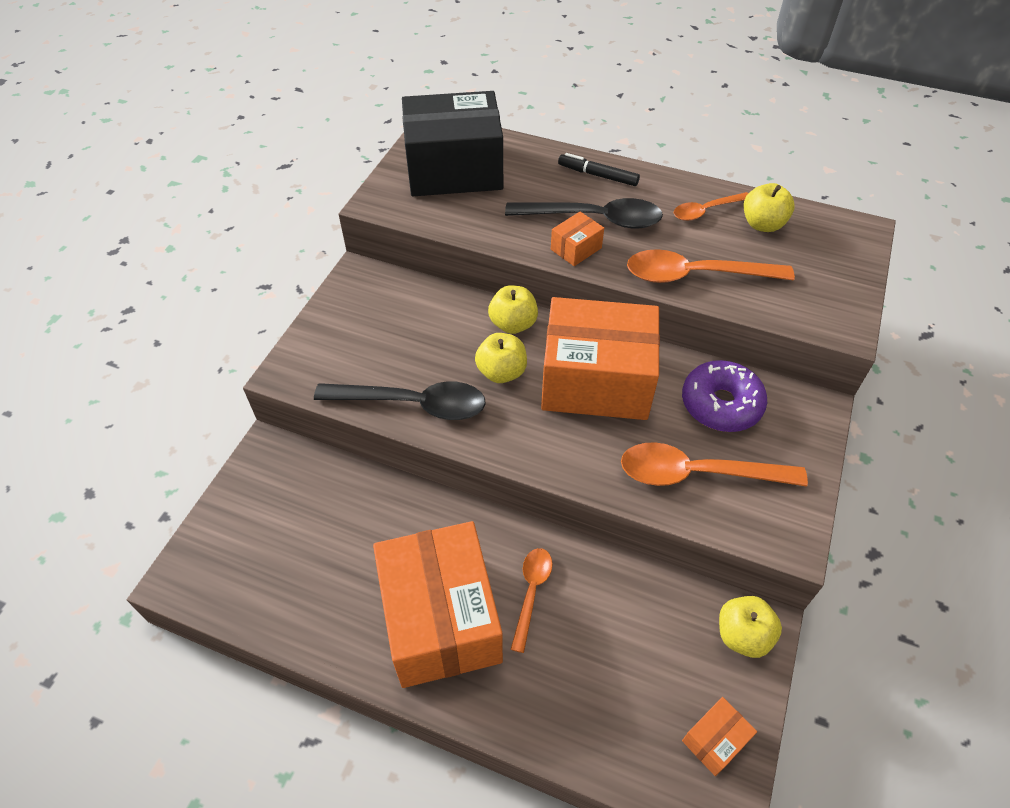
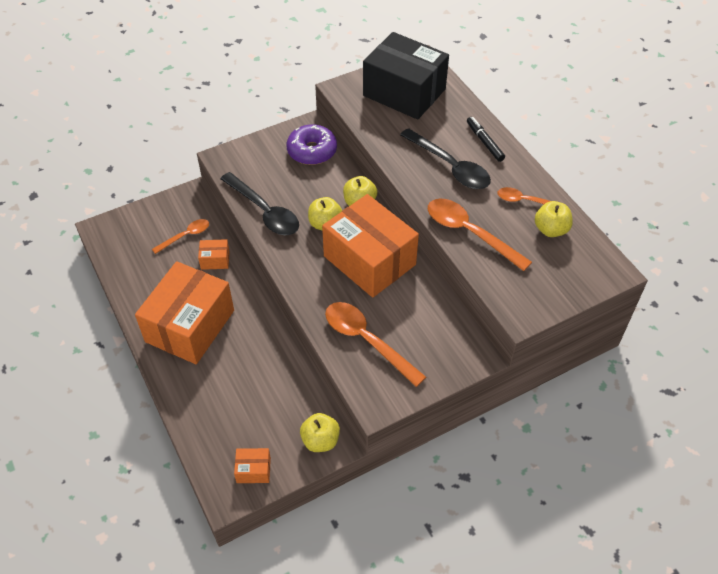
camera: 40 degrees right, 0 degrees up
orange spoon [510,548,553,653] -> orange spoon moved to [152,219,209,254]
orange box [551,212,604,266] -> orange box moved to [198,239,230,270]
purple donut [682,360,767,432] -> purple donut moved to [287,124,337,165]

